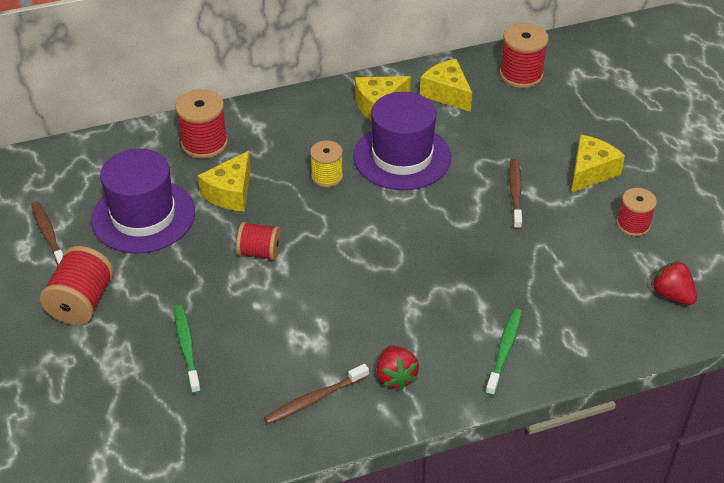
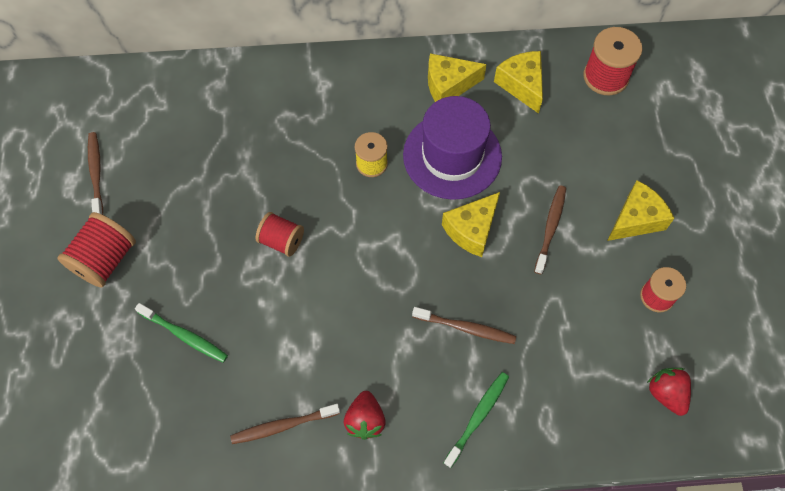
camera: 15 degrees right, 20 degrees up
purple hat [91,148,195,253] -> none
green toothbrush [174,305,201,394] -> green toothbrush turned 120 degrees clockwise [135,303,228,363]
red spool [175,89,228,159] -> none
yellow cheese [198,151,251,212] -> yellow cheese moved to [442,192,500,257]
none -> brown toothbrush [412,307,516,344]

